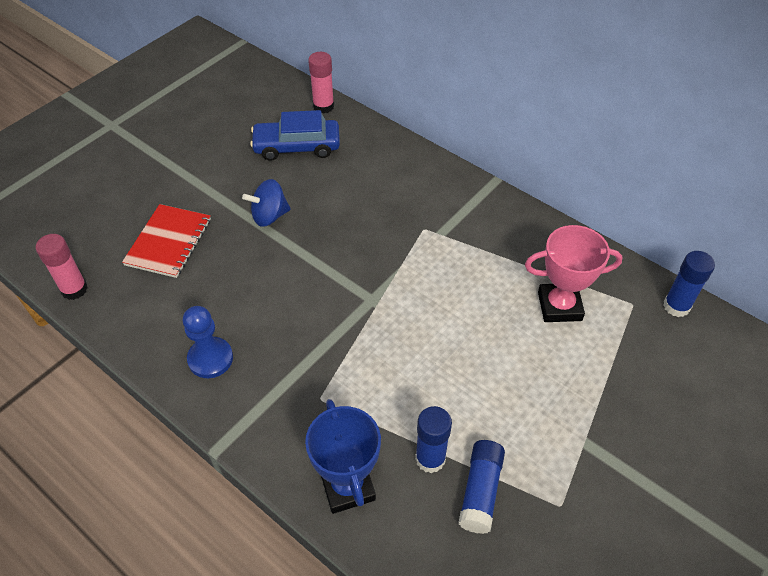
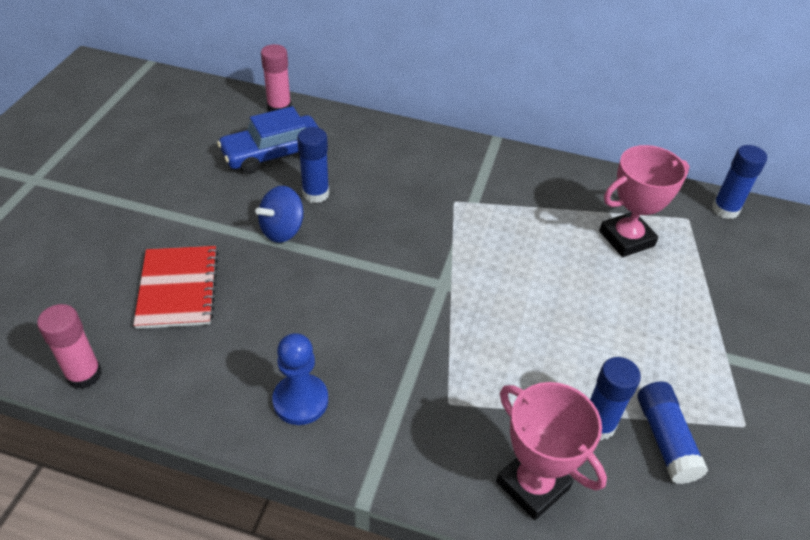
camera: 25 degrees left, 5 degrees down
blue trophy [305,399,381,514] -> pink trophy [496,382,607,520]
none -> blue glue stick [297,127,329,203]

